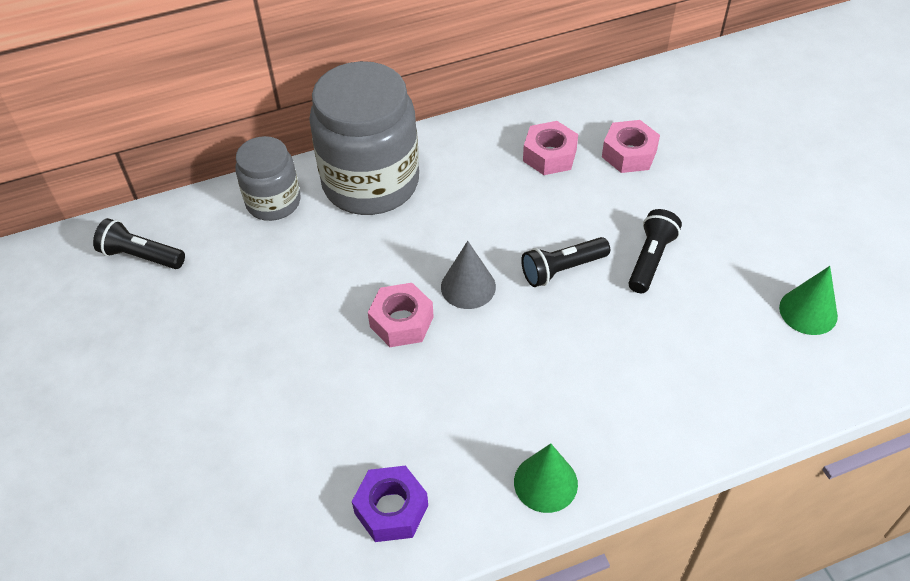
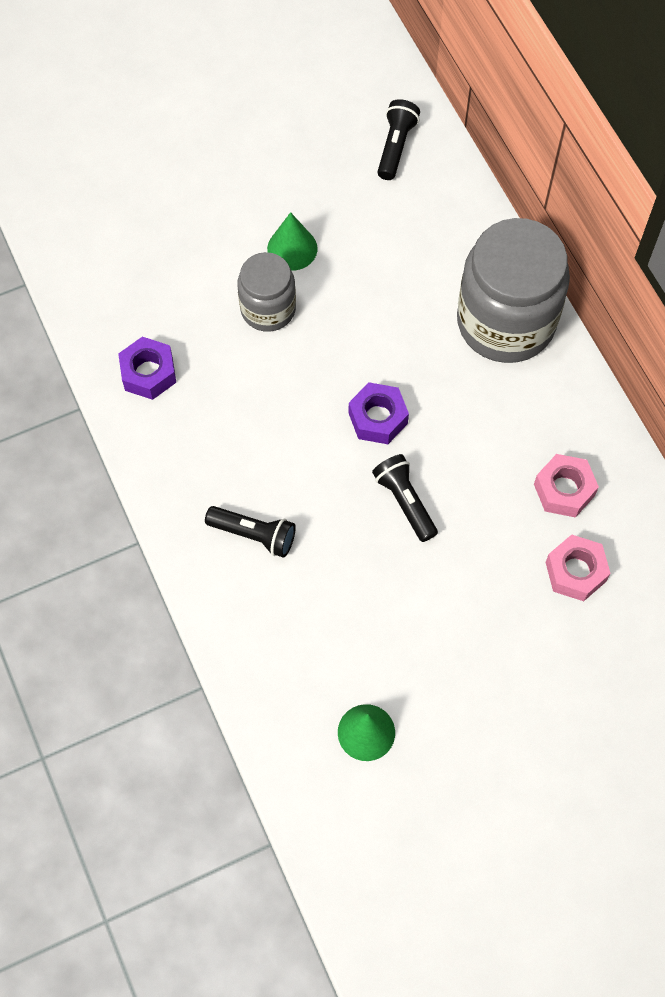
camera: 85 degrees right, 15 degrees up
grey jar [236,136,301,221] -> grey jar moved to [237,252,296,332]
pink nut [368,283,434,347] -> none
grey cone [441,241,496,309] -> purple nut [348,382,409,444]
green cone [514,443,578,513] -> green cone moved to [267,212,318,271]
black flashlight [629,209,682,293] -> black flashlight moved to [205,506,296,558]

